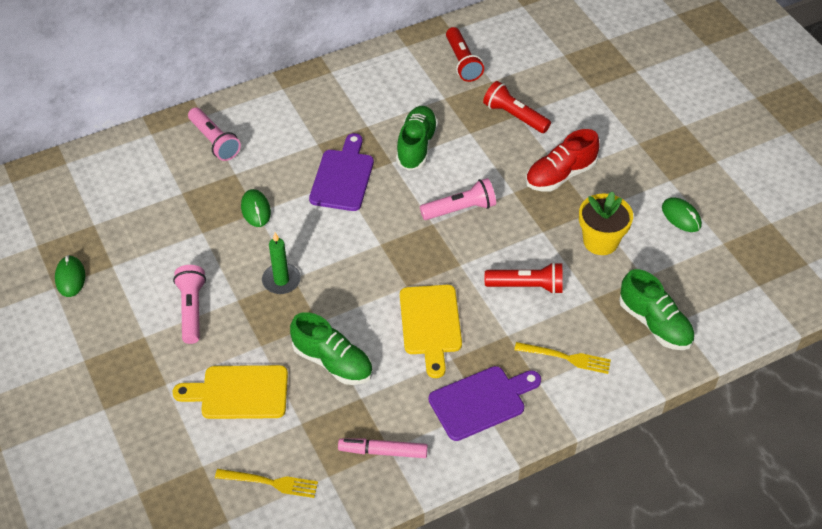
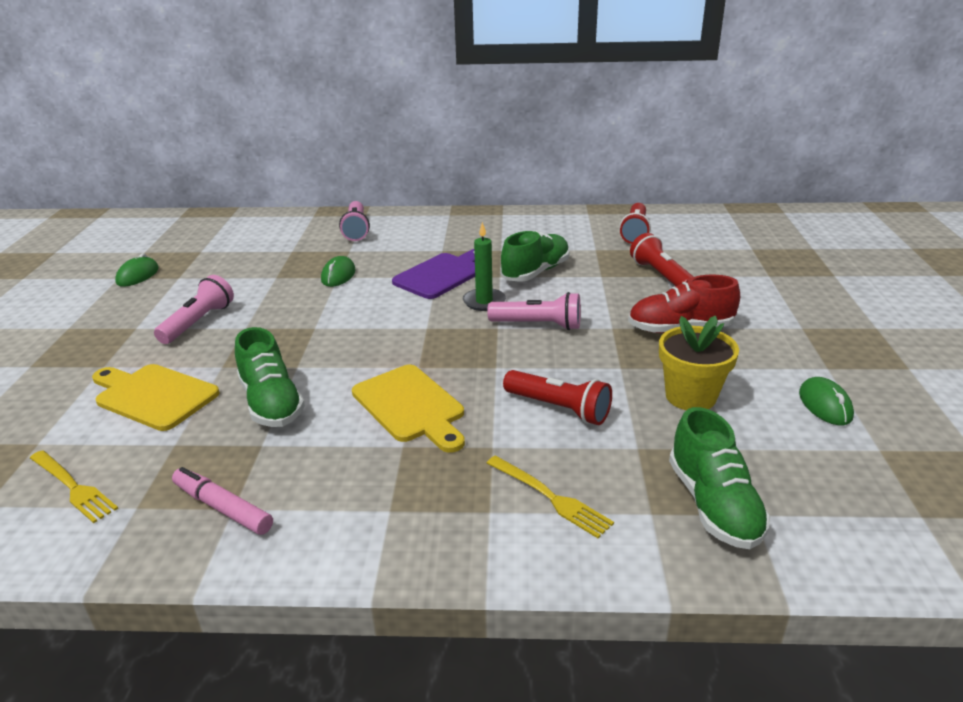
camera: 30 degrees right, 20 degrees down
green candle [262,233,301,294] -> green candle moved to [463,222,506,311]
yellow cutting board [400,285,462,378] -> yellow cutting board turned 60 degrees counterclockwise [352,365,465,453]
purple cutting board [428,366,541,441] -> none

